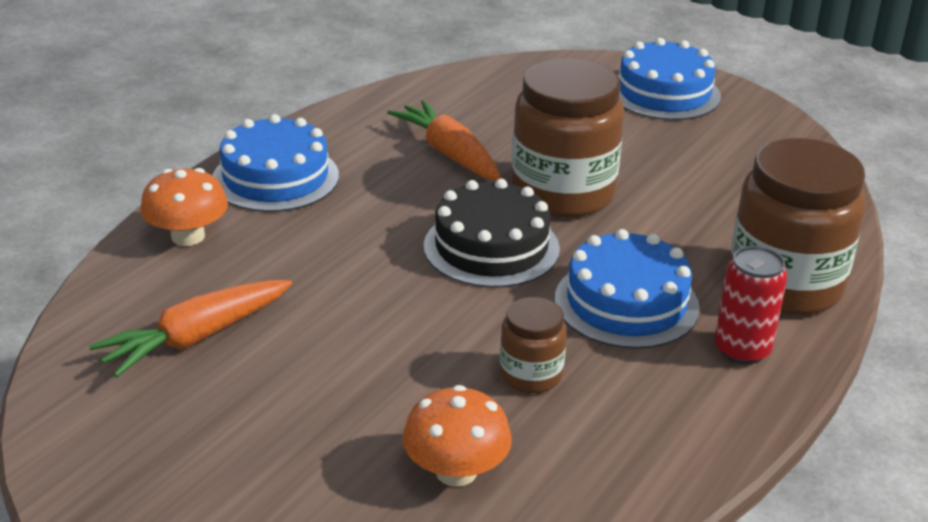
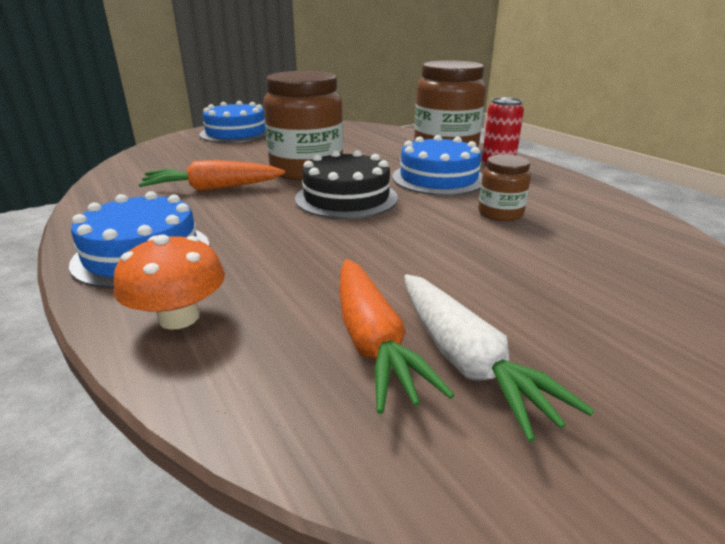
camera: 65 degrees left, 5 degrees down
orange mushroom [403,385,512,487] -> none
none -> white carrot [404,274,594,442]

